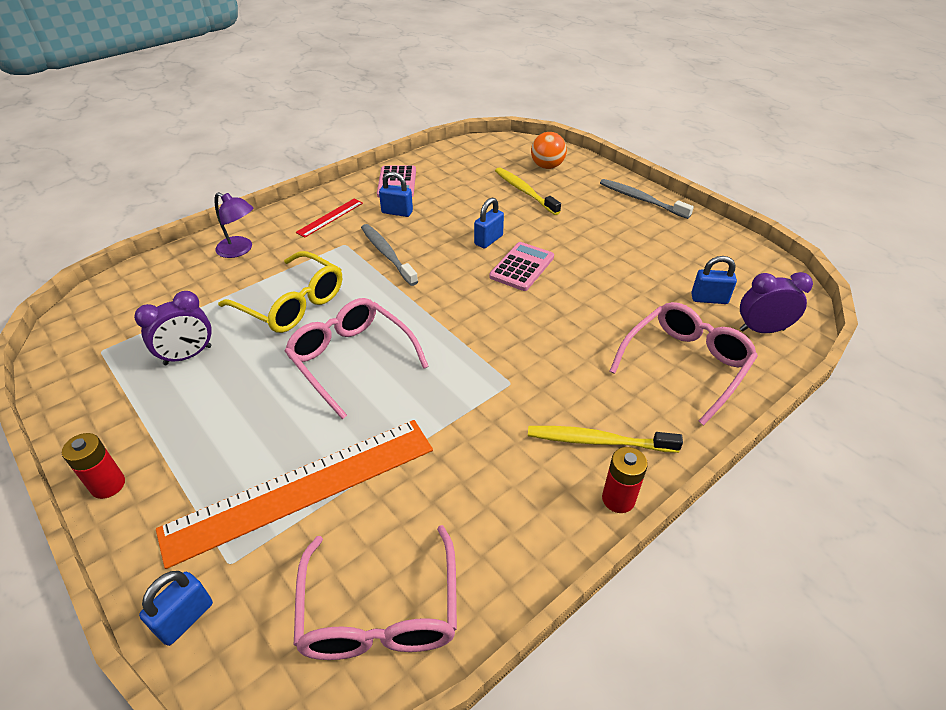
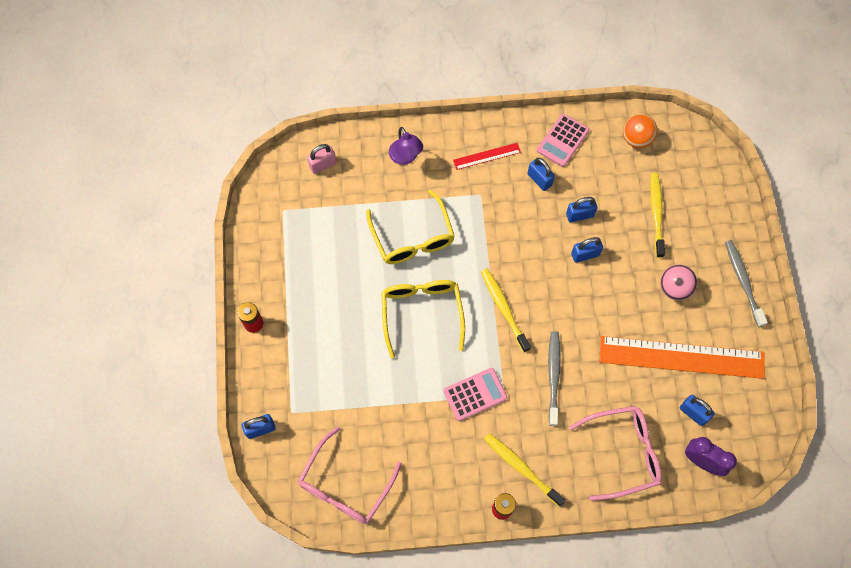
camera: 35 degrees right, 25 degrees up
purple clock [134,291,212,365] -> none
orange ruler [156,420,433,569] -> orange ruler moved to [599,336,765,379]
pink glasses [285,298,429,419] -> yellow glasses [381,280,465,359]
grey toothbrush [361,224,418,286] -> grey toothbrush moved to [548,331,561,426]
pink calculator [489,242,554,291] -> pink calculator moved to [444,368,507,421]
orange ball [531,132,567,169] -> orange ball moved to [623,114,658,148]
none -> pink padlock [307,144,336,174]
none -> yellow toothbrush [481,269,531,353]
none -> blue padlock [566,197,597,222]
none -> pink ball [660,265,697,300]

